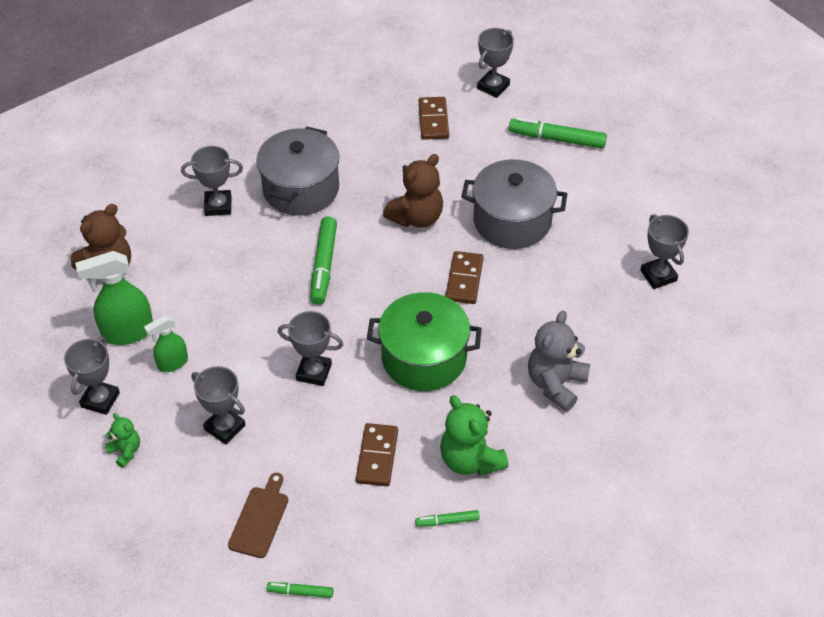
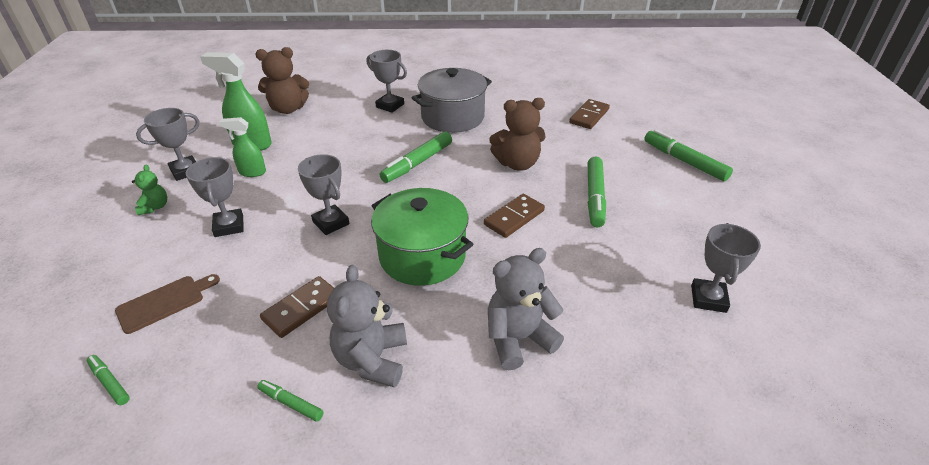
camera: 35 degrees right, 10 degrees down
green teddy bear [440,395,509,476] -> grey teddy bear [327,265,407,388]
grey pot [461,159,567,249] -> green marker [588,157,606,227]
grey trophy [477,28,514,98] -> none

